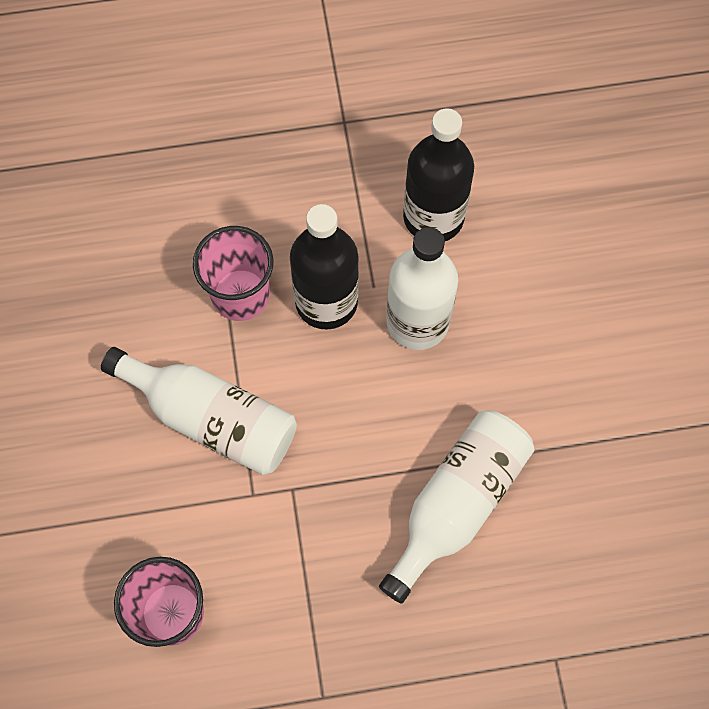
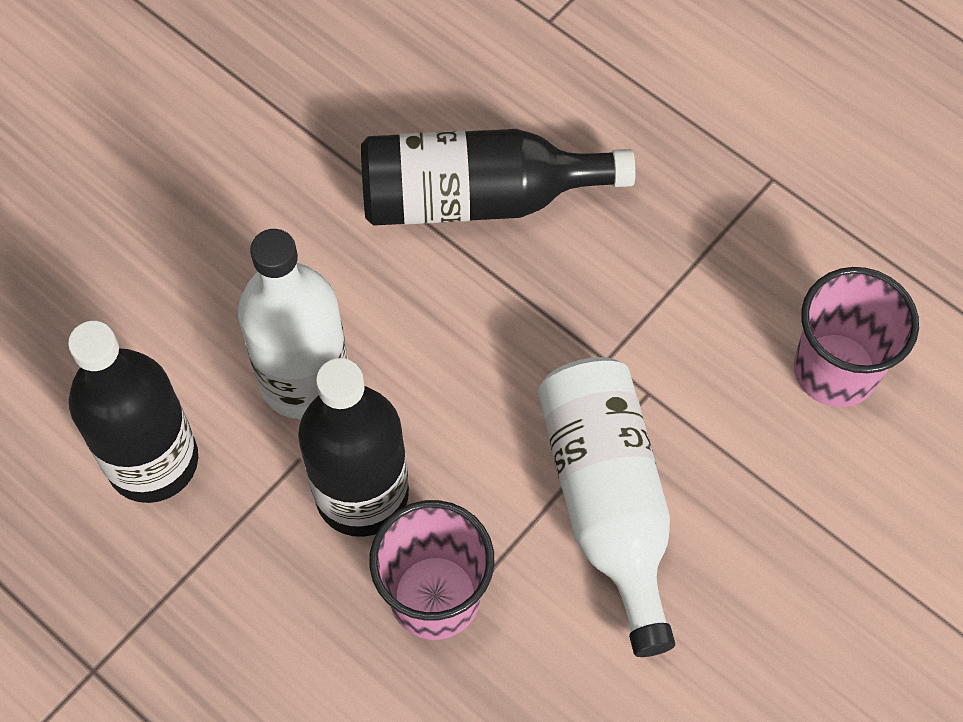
camera: 130 degrees left, 5 degrees down
white bottle [379,410,535,604] -> black bottle [361,129,635,226]

